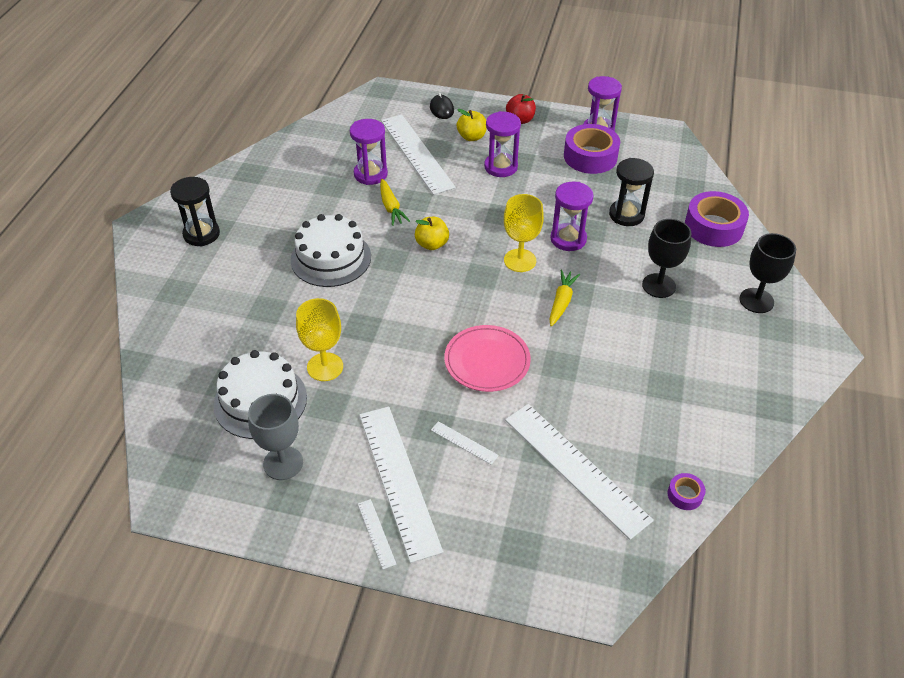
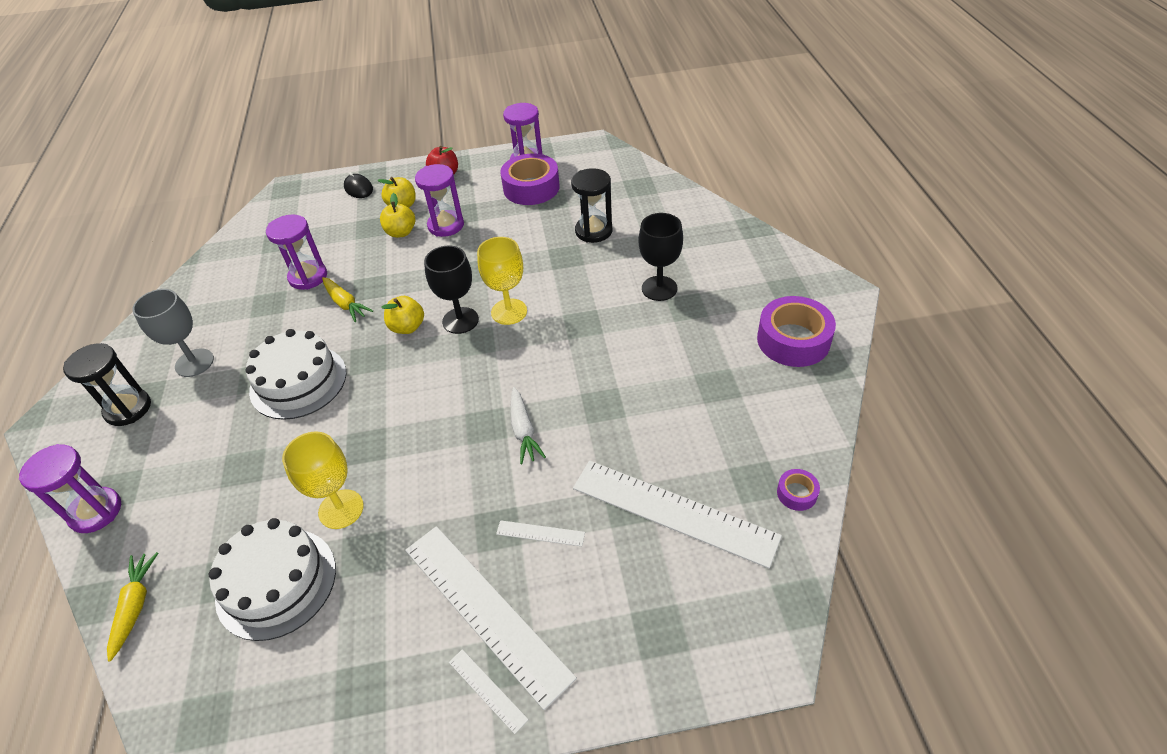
camera: 20 degrees left, 0 degrees up
grey goblet [248,394,303,480] -> grey goblet moved to [132,289,214,377]
white ruler [381,114,456,195] -> none
pink plate [444,325,531,392] -> white carrot [510,387,546,464]
yellow carrot [549,270,580,326] -> yellow carrot moved to [107,552,158,662]
purple hourglass [550,182,594,251] -> purple hourglass moved to [19,444,121,533]
purple tape [685,191,749,247] -> purple tape moved to [757,296,836,367]
black goblet [739,233,796,313] -> black goblet moved to [424,245,479,334]
none -> yellow apple [380,193,415,238]

